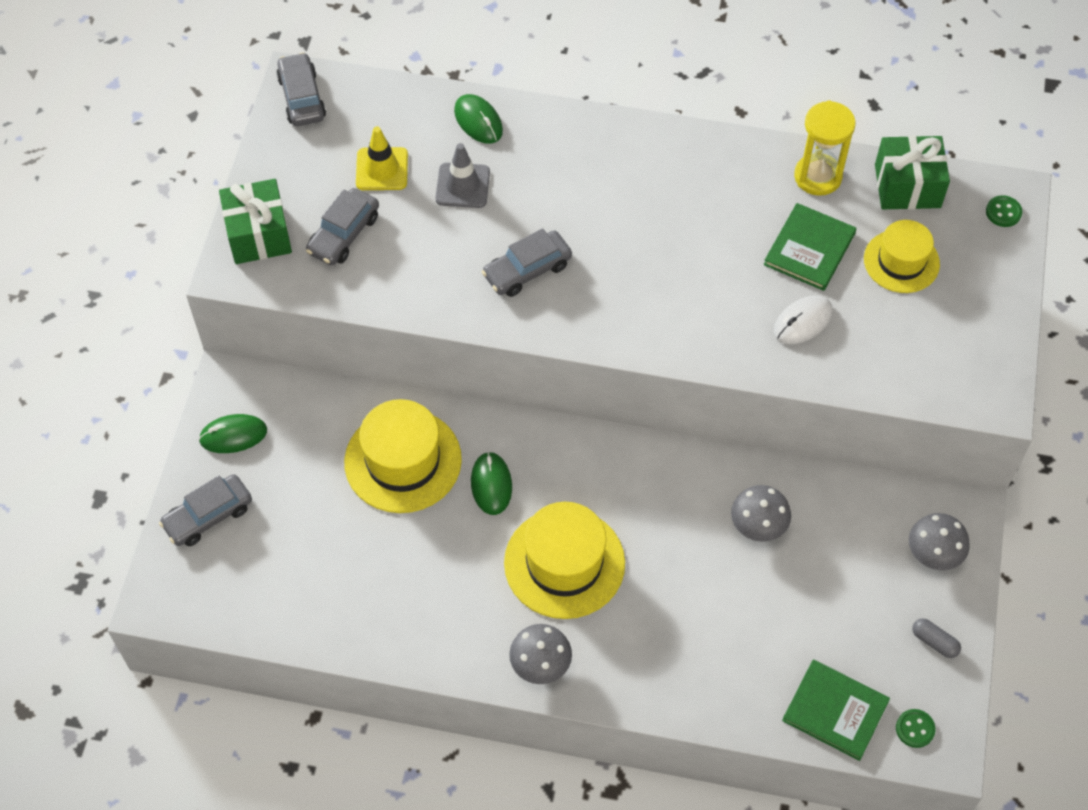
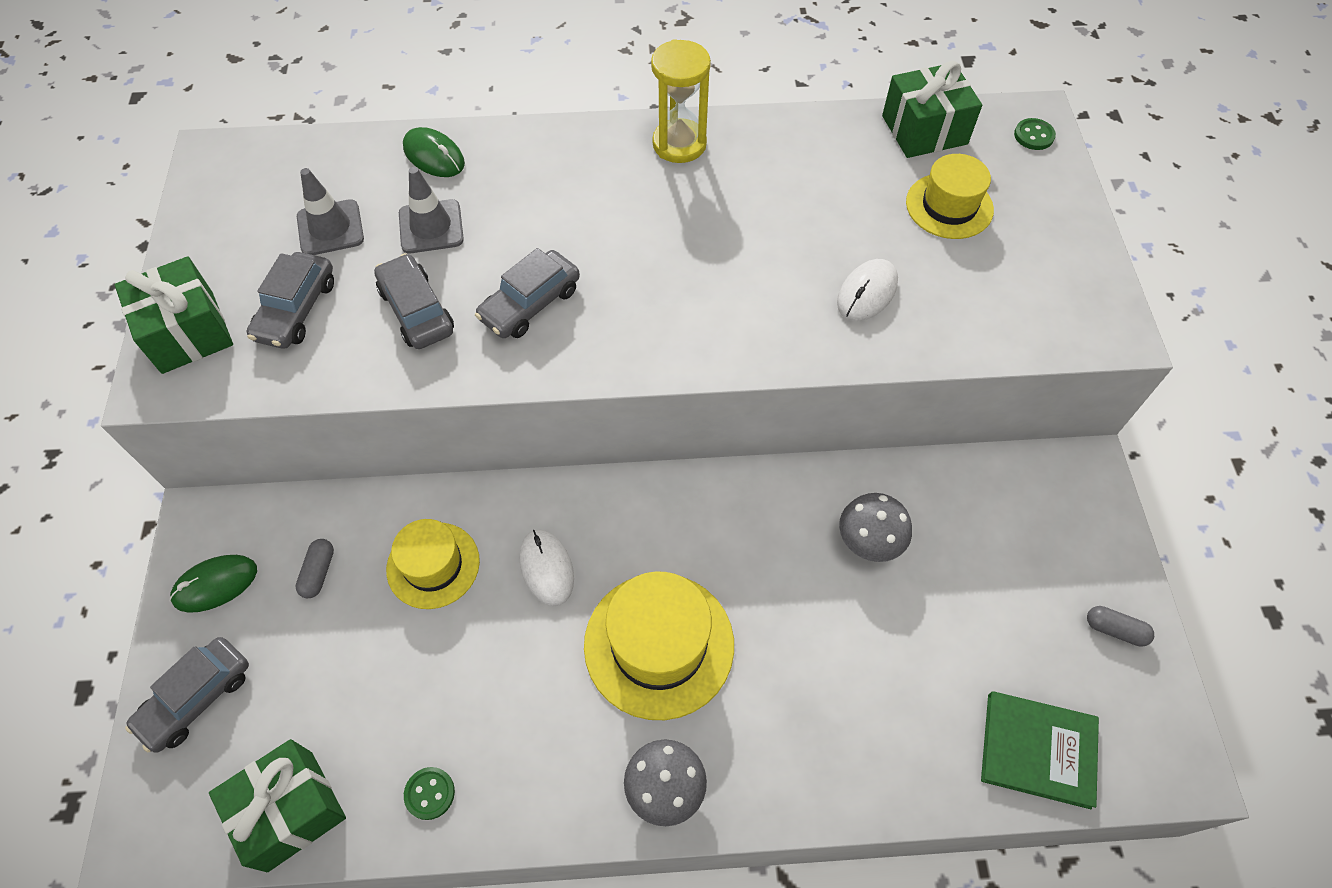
camera: 15 degrees left, 0 degrees up
grey car [276,52,326,126] -> grey car moved to [374,253,454,349]
yellow hat [344,399,462,513] -> yellow hat [386,519,480,609], size x0.64
yellow traffic cone [356,126,408,190] -> grey traffic cone [297,168,364,255]
green mouse [471,452,512,515] -> white mouse [520,529,574,607]
green book [764,203,856,291] -> none
yellow hourglass [794,101,856,196] -> yellow hourglass moved to [651,39,711,163]
green button [896,709,936,748] -> green button moved to [404,767,455,820]
grey mushroom [909,513,970,570] -> none
none -> green gift [209,739,346,872]
none -> grey capsule [295,539,334,598]

